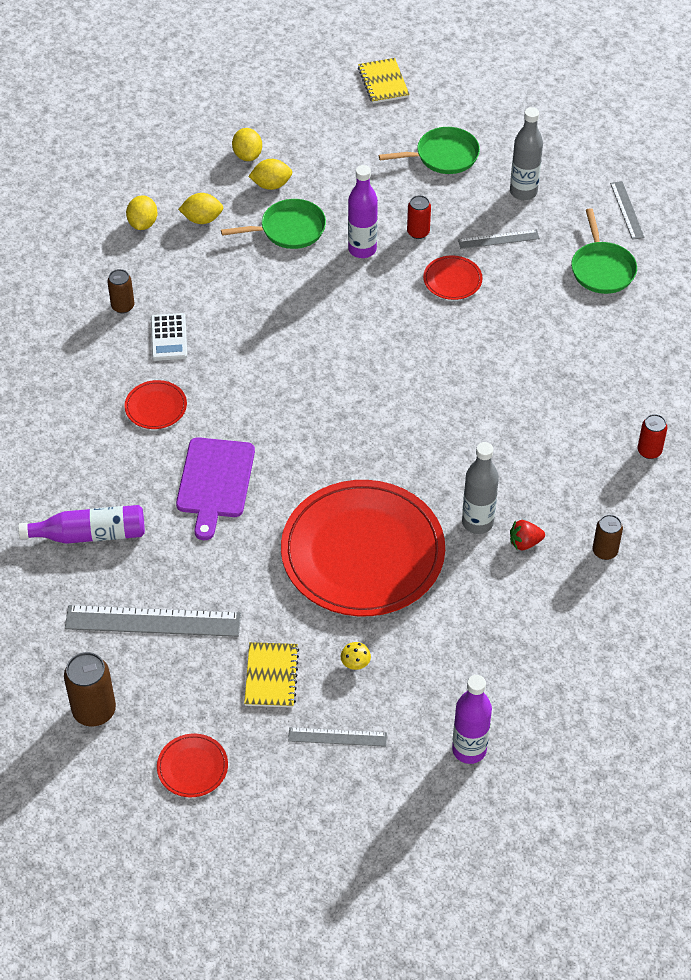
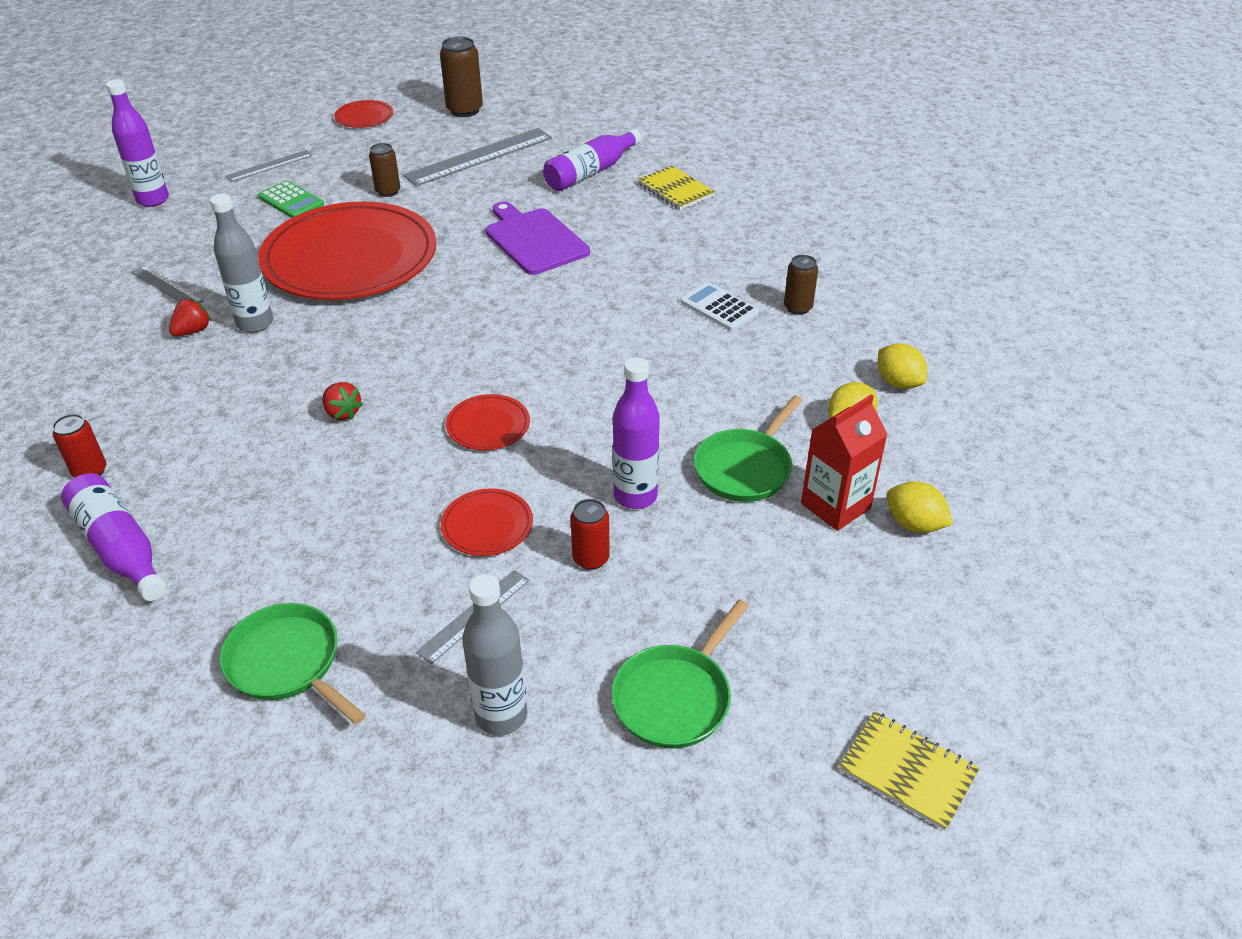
camera: 140 degrees right, 10 degrees down
red plate [125,380,187,429] -> red plate moved to [446,394,530,450]
yellow notebook [244,642,299,708] -> yellow notebook moved to [638,165,715,210]
yellow lemon [248,159,292,190] -> red carton [801,394,888,531]
yellow mushroom [340,642,371,670] -> green calculator [258,181,324,218]
brown can [593,515,623,560] -> brown can moved to [369,143,400,197]
grey ruler [610,181,645,240] -> grey ruler moved to [131,265,204,303]
none -> purple bottle [61,473,166,601]
none -> red strawberry [323,382,363,420]

